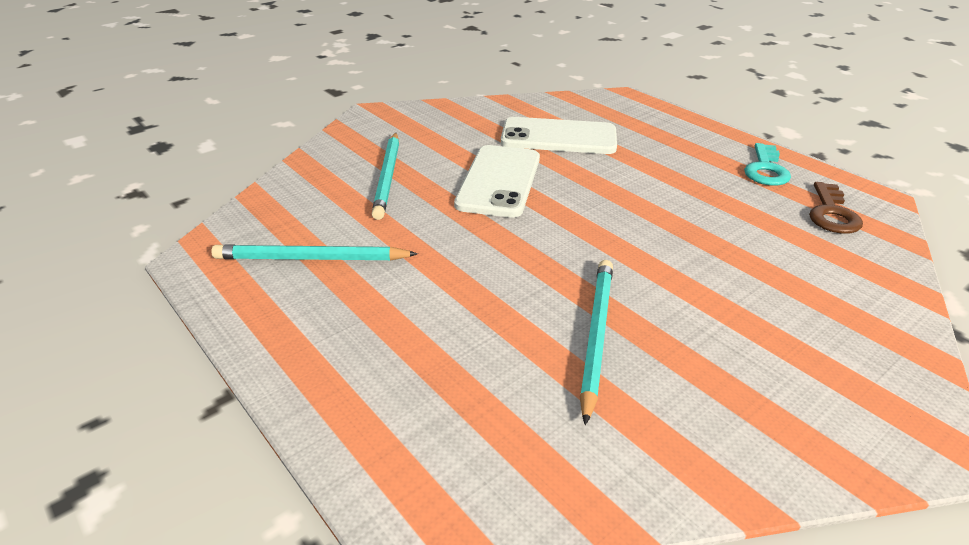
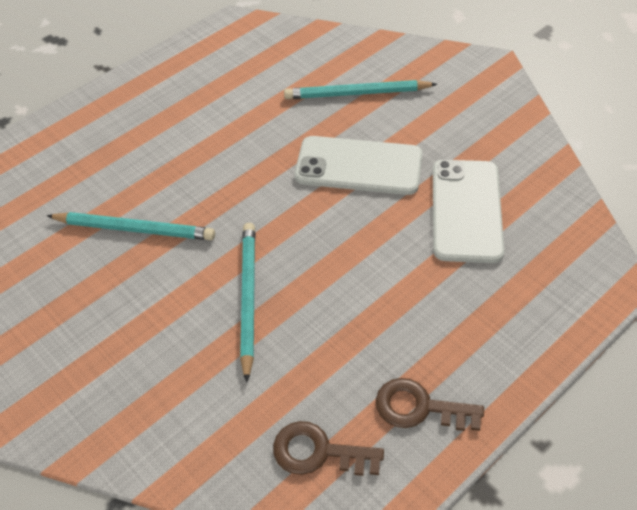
camera: 90 degrees right, 15 degrees up
turquoise pencil [211,244,418,261] -> turquoise pencil moved to [240,223,255,383]
turquoise key [744,143,791,186] -> brown key [376,378,484,431]

